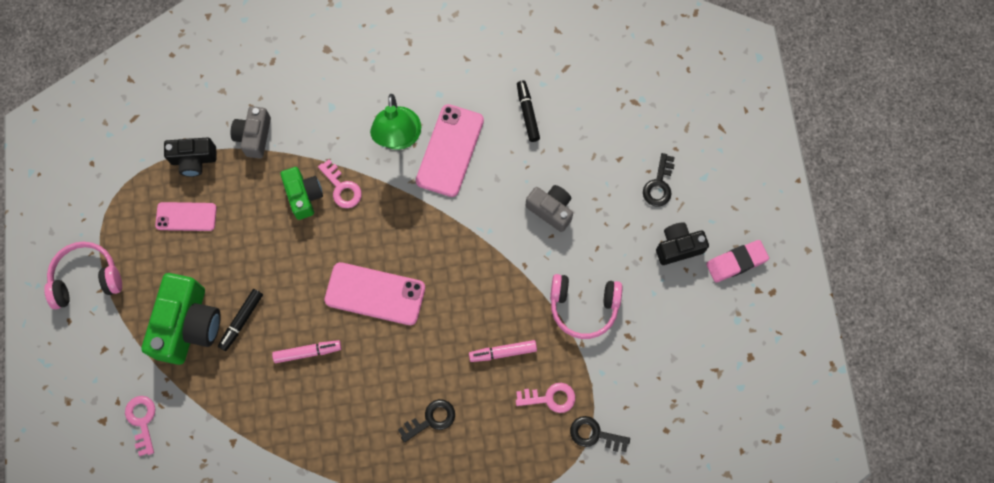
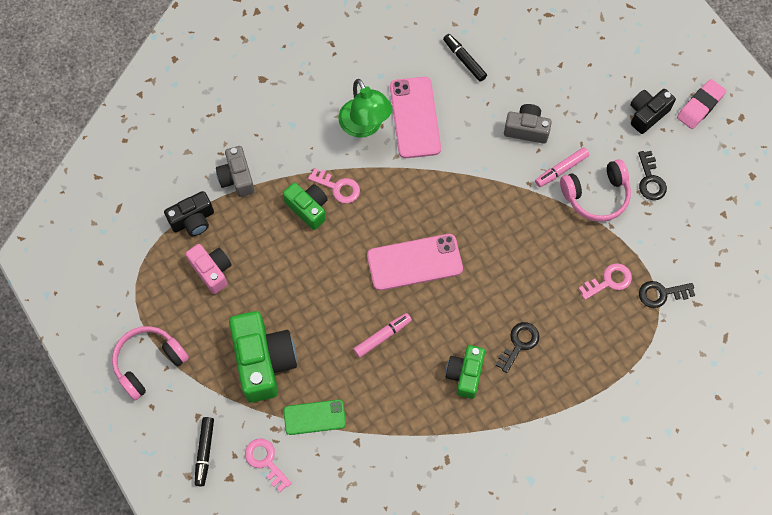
camera: 25 degrees left, 5 degrees down
pink phone [155,202,217,231] -> pink camera [186,244,231,294]
black marker [218,289,263,351] -> black marker moved to [195,417,214,486]
pink marker [469,340,537,362] -> pink marker moved to [535,147,589,187]
black key [643,153,675,207] -> black key moved to [638,151,667,200]
none -> green phone [284,399,346,435]
none -> green camera [446,345,485,399]

